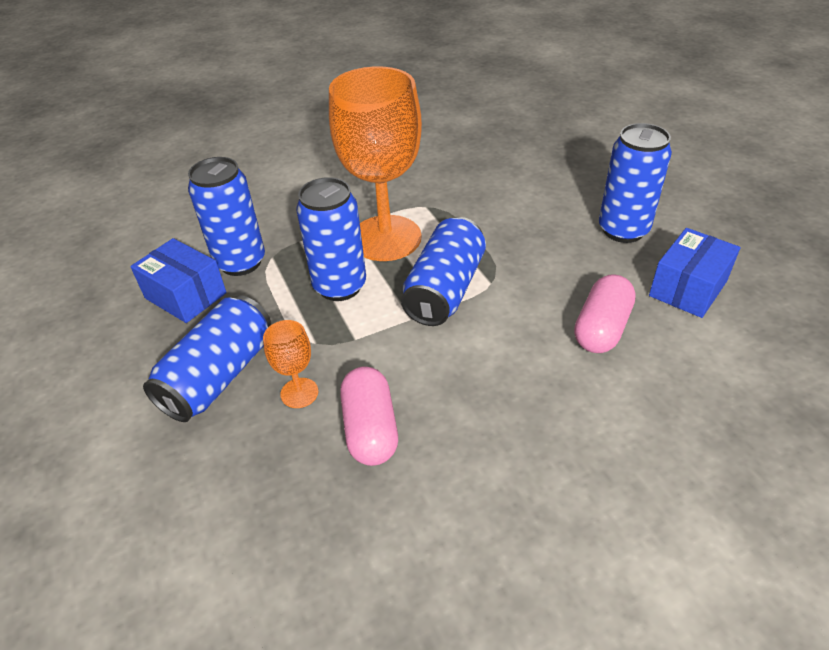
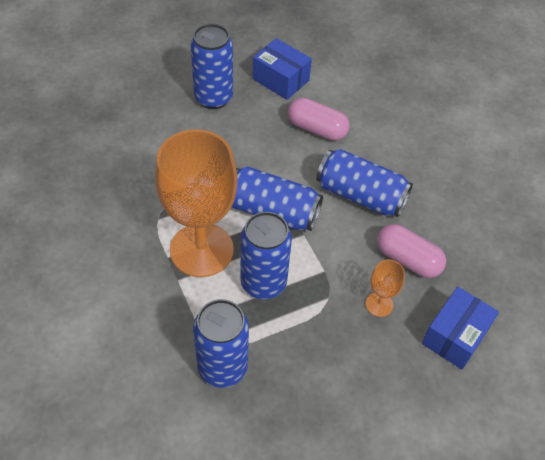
camera: 95 degrees left, 10 degrees up
blue box [130,238,227,323] -> blue box moved to [422,287,499,370]
blue can [143,295,271,422] -> blue can moved to [316,149,413,217]
pink capsule [340,366,398,466] -> pink capsule turned 45 degrees clockwise [377,224,446,278]

